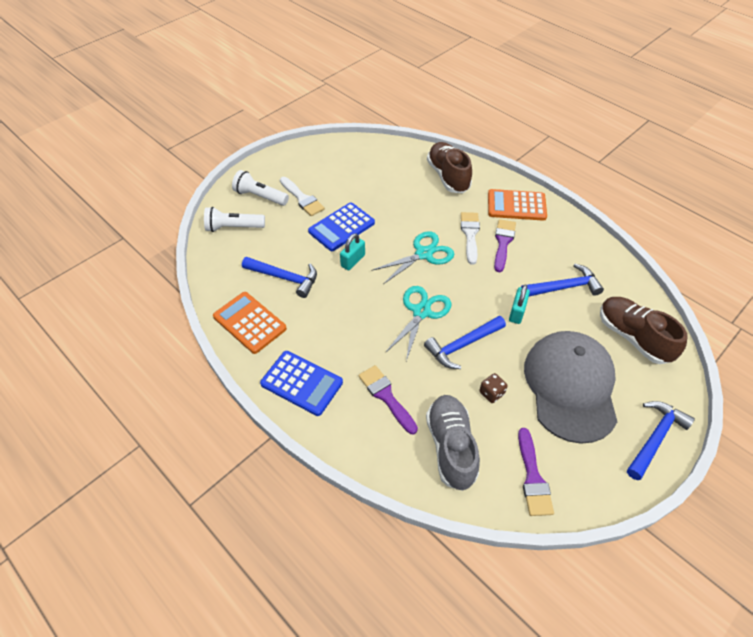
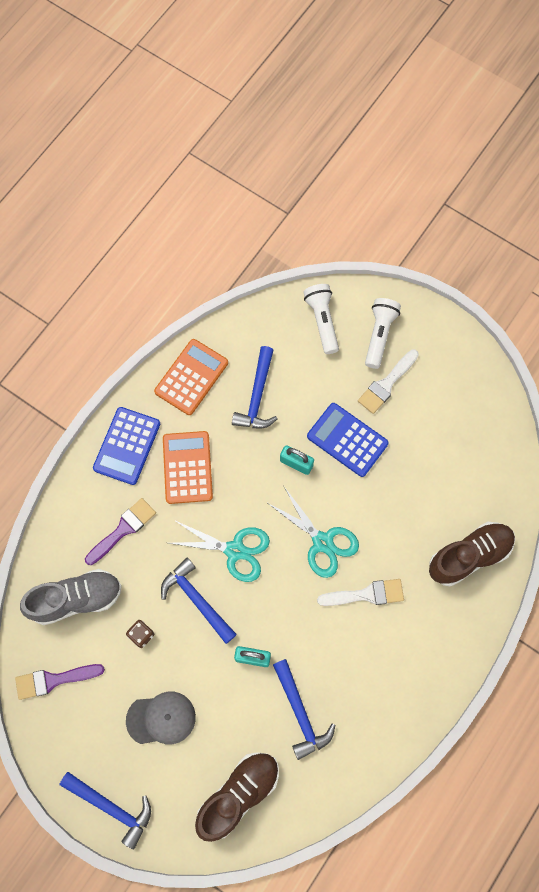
camera: 80 degrees right, 20 degrees up
orange calculator [488,189,547,221] -> orange calculator moved to [163,431,213,504]
purple brush [494,219,516,272] -> none
grey cap [524,331,617,444] -> grey cap [126,692,196,744], size x0.54

